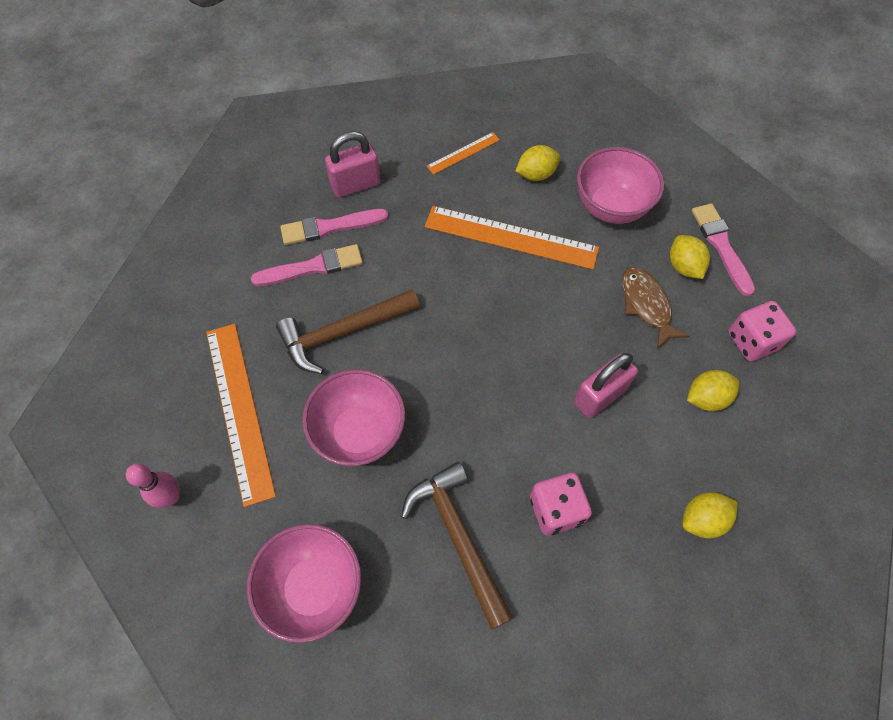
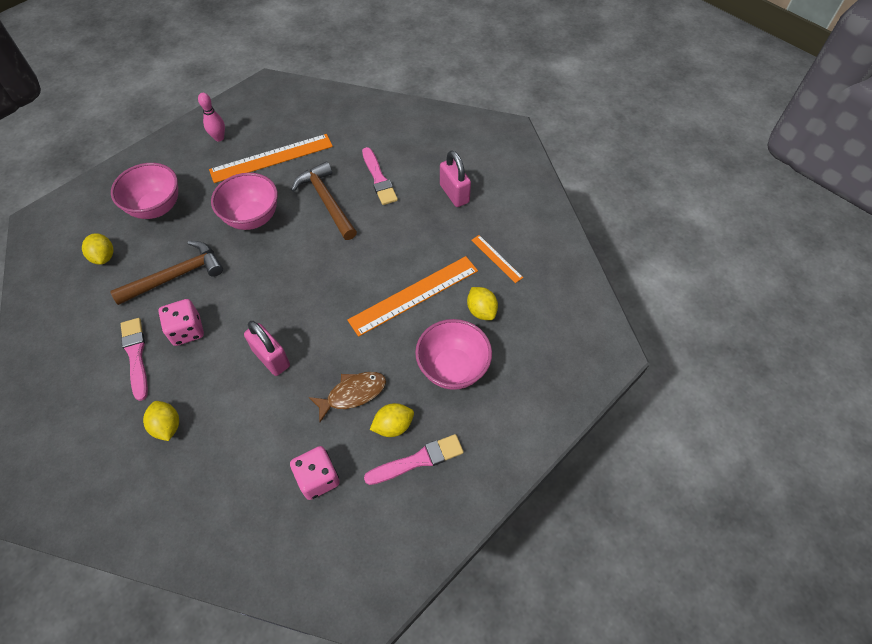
camera: 85 degrees right, 5 degrees down
pink brush [280,209,389,245] -> pink brush moved to [121,318,148,401]
orange ruler [425,206,599,270] -> orange ruler turned 45 degrees clockwise [347,256,478,337]
yellow lemon [687,370,740,411] -> yellow lemon moved to [82,233,114,265]

